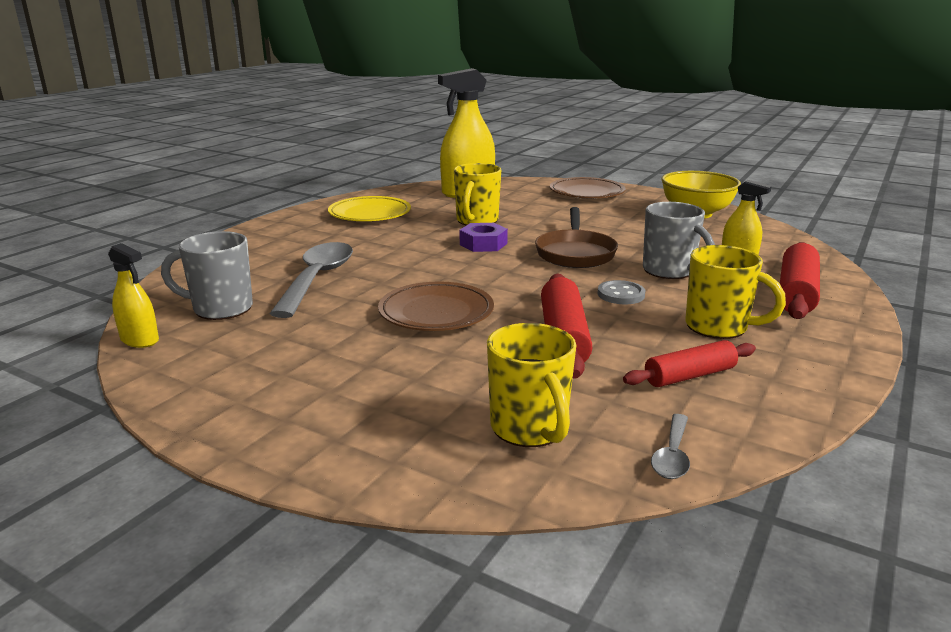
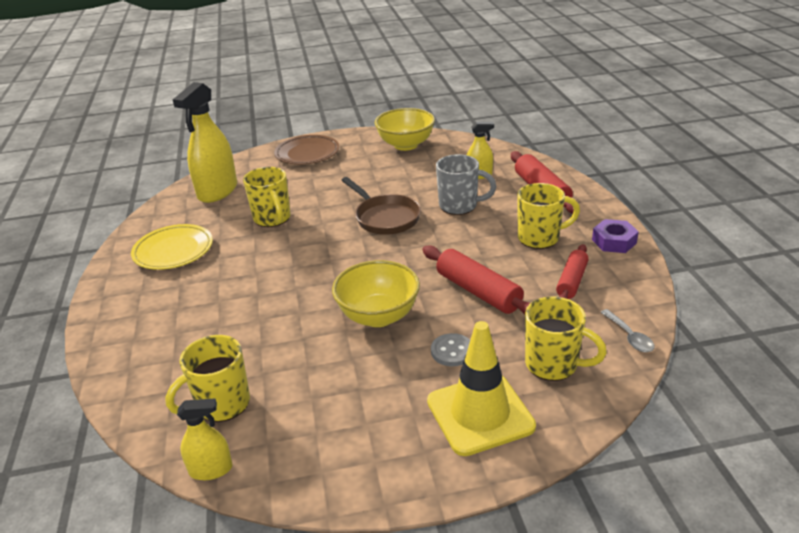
camera: 40 degrees left, 10 degrees up
grey mug [161,231,253,320] -> yellow mug [165,335,250,422]
grey spoon [269,242,353,318] -> none
brown plate [378,281,494,331] -> yellow bowl [332,260,420,327]
purple nut [460,223,508,252] -> purple nut moved to [592,219,639,253]
grey button [598,280,645,304] -> grey button moved to [431,333,470,366]
none -> yellow traffic cone [427,321,536,456]

